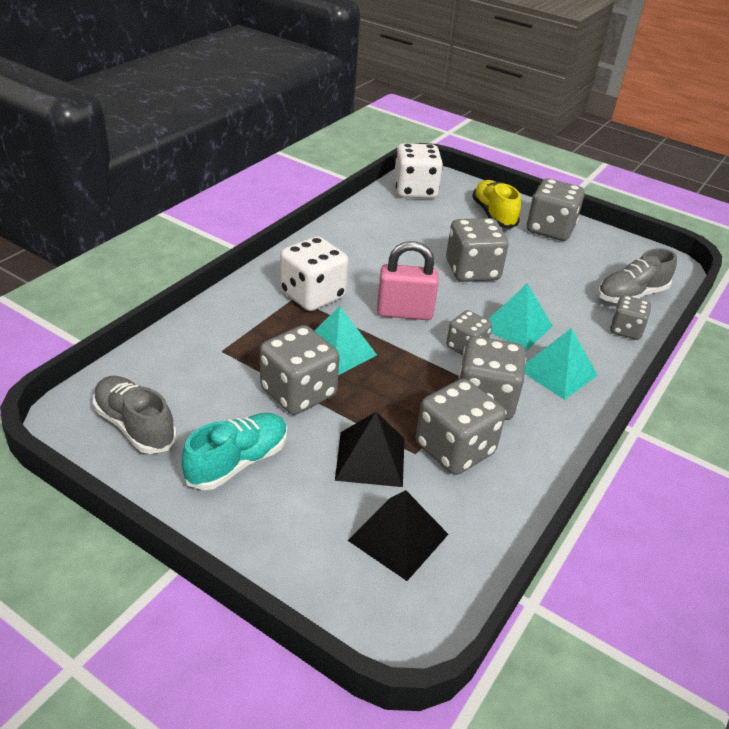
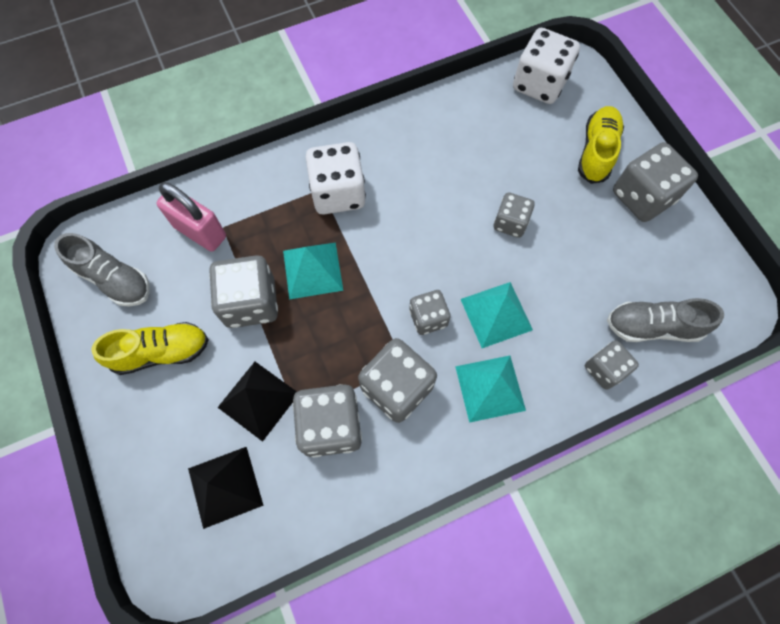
camera: 35 degrees right, 30 degrees up
grey shoe [92,376,177,454] -> grey shoe turned 135 degrees clockwise [54,233,150,307]
turquoise shoe [182,413,287,490] -> yellow shoe [91,322,209,375]
pink padlock [377,241,439,320] -> pink padlock moved to [156,182,226,252]
grey dice [446,218,509,282] -> grey dice [494,192,534,238], size x0.60

